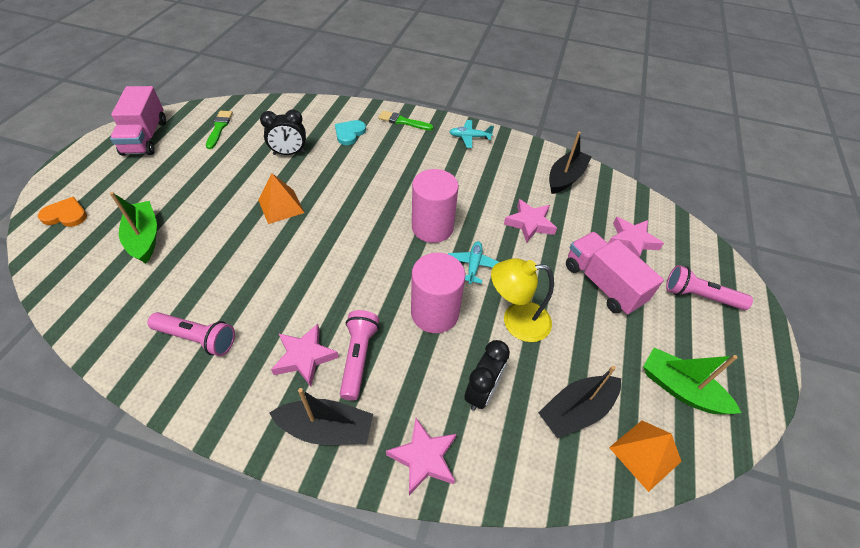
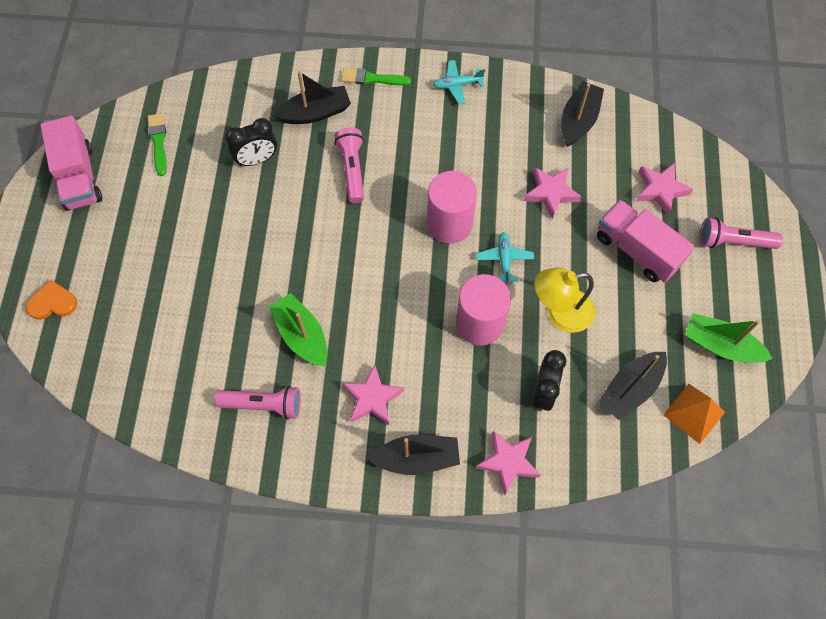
camera: 10 degrees left, 15 degrees up
green boat [110,192,157,264] -> green boat moved to [269,293,327,367]
orange pyramid [258,173,304,224] -> none
turquoise heart [335,120,366,145] -> black boat [273,71,351,124]
pink flashlight [340,310,379,401] -> pink flashlight moved to [334,128,364,203]

